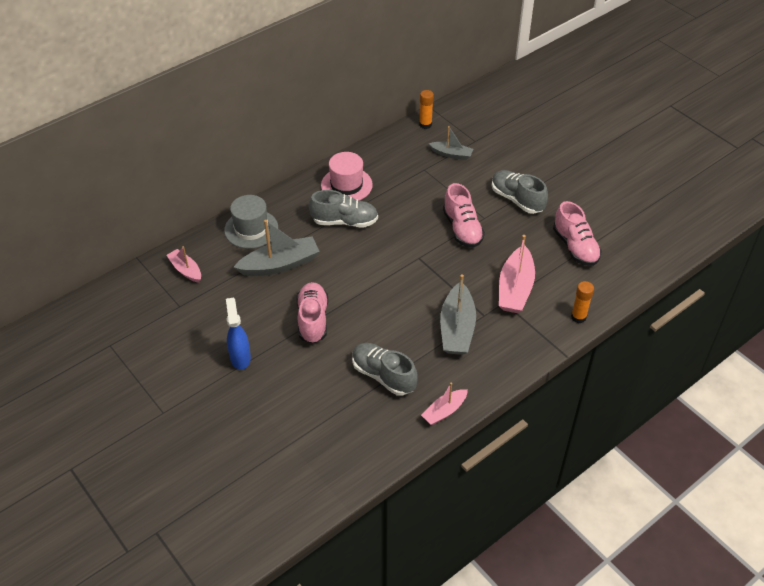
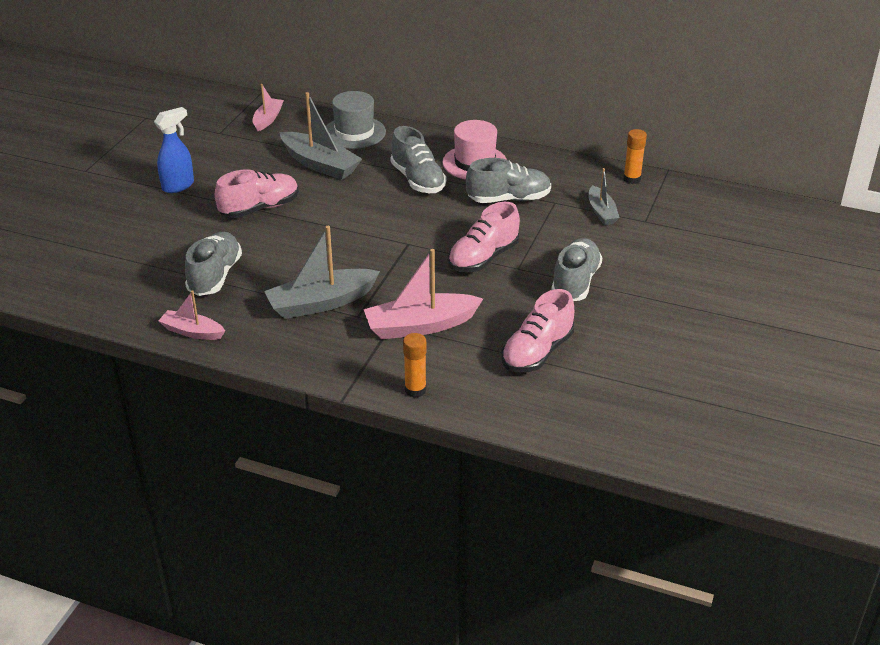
camera: 60 degrees right, 10 degrees down
none -> grey shoe [466,158,551,203]

